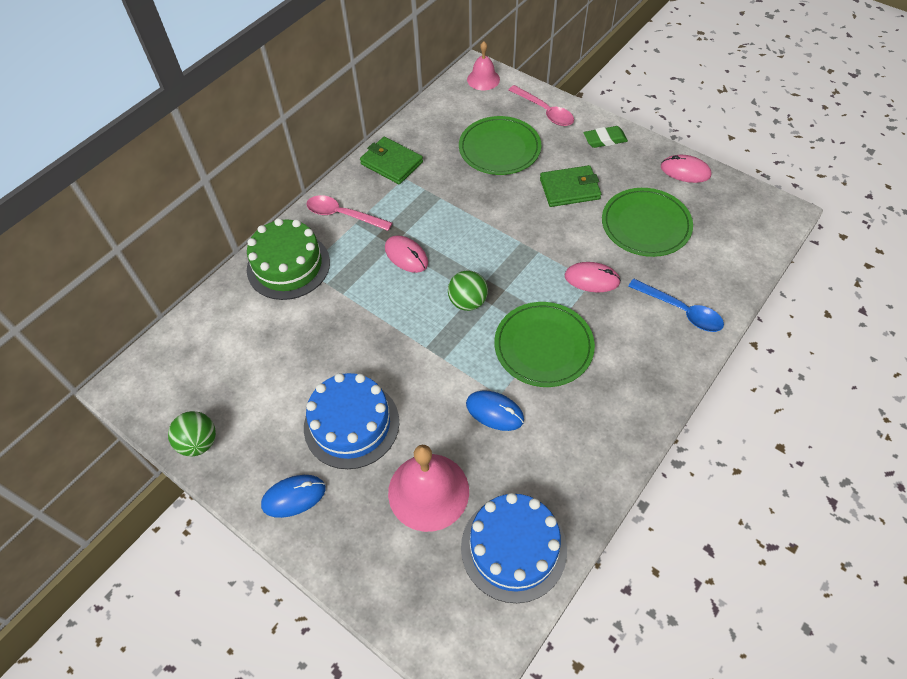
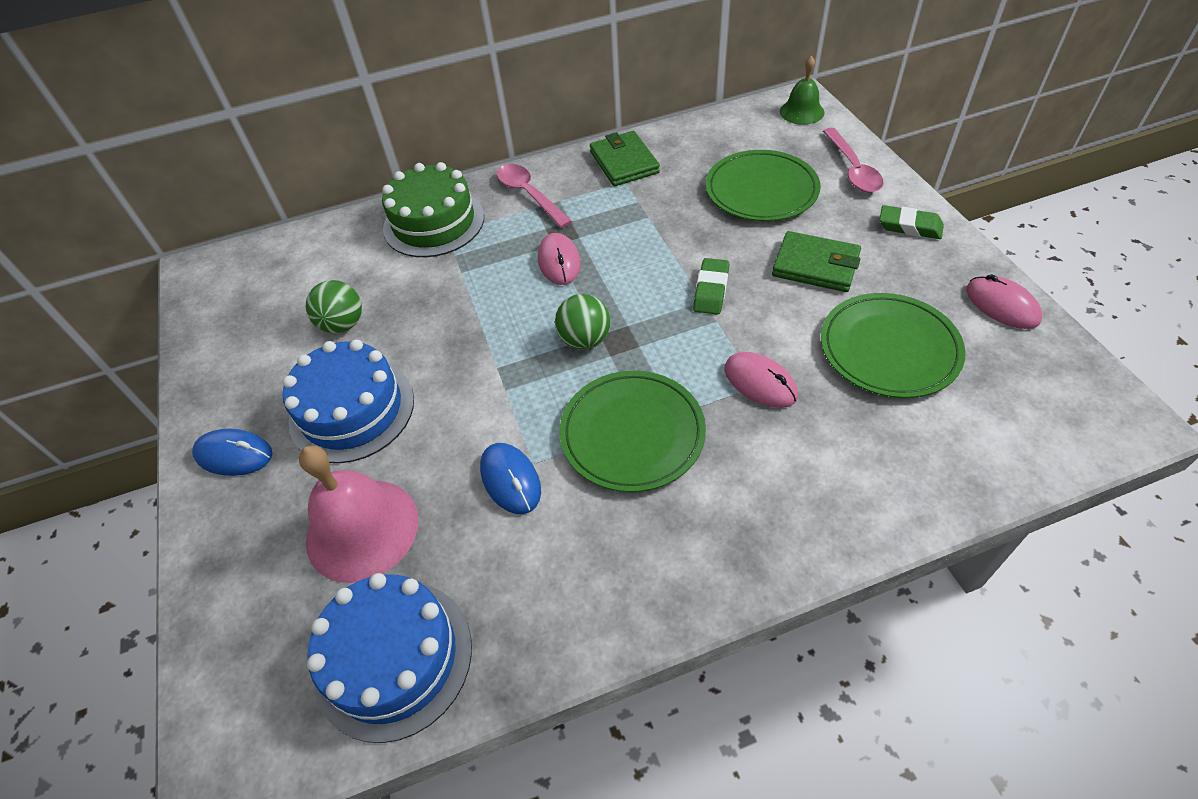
camera: 35 degrees right, 5 degrees down
green ball [168,411,216,456] -> green ball moved to [306,280,362,334]
pink bell [467,41,500,90] -> green bell [780,56,824,125]
blue spoon [628,279,724,332] -> none
none -> green eraser [693,258,729,315]

